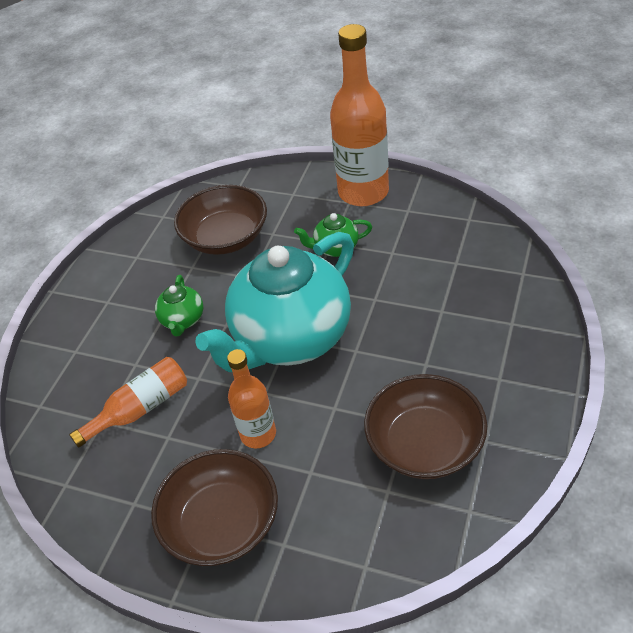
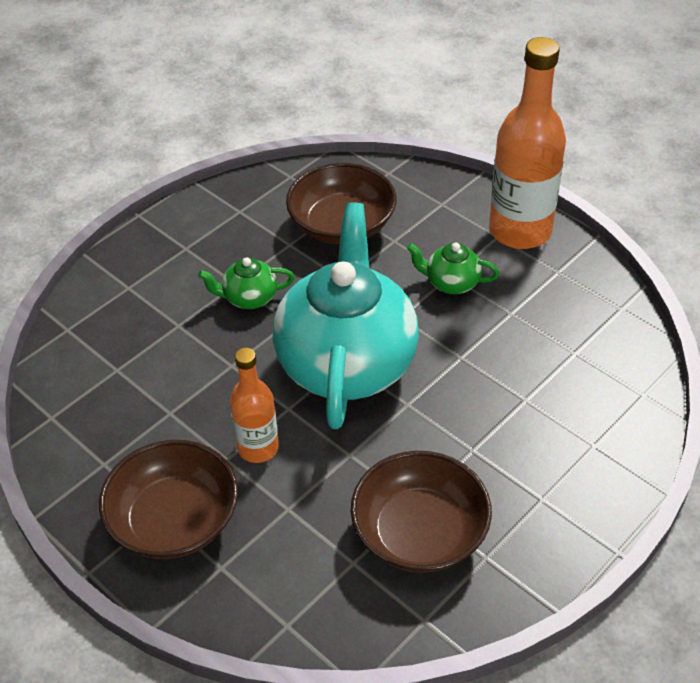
camera: 20 degrees right, 0 degrees up
orange bottle [69,357,187,448] -> none
green teapot [155,275,203,337] -> green teapot turned 60 degrees clockwise [198,257,295,309]
turquoise teapot [196,232,354,372] -> turquoise teapot turned 120 degrees clockwise [273,202,419,429]

